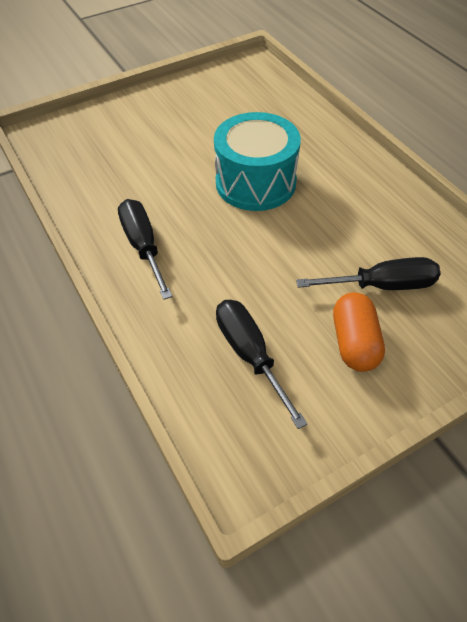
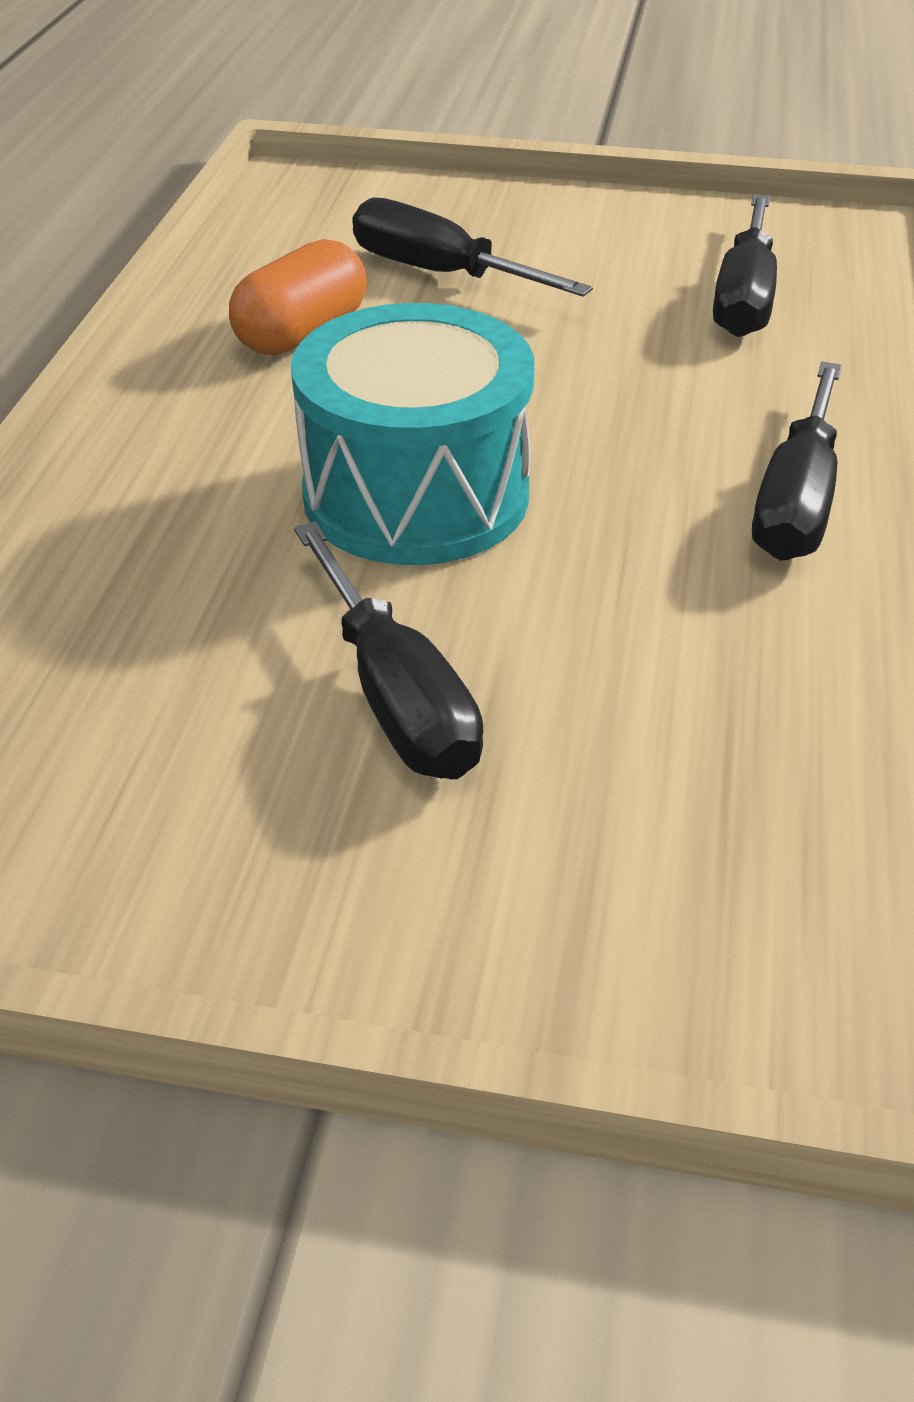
camera: 140 degrees left, 10 degrees down
orange capsule [333,292,385,372] -> orange capsule moved to [229,239,367,355]
none -> black screwdriver [294,521,483,779]

